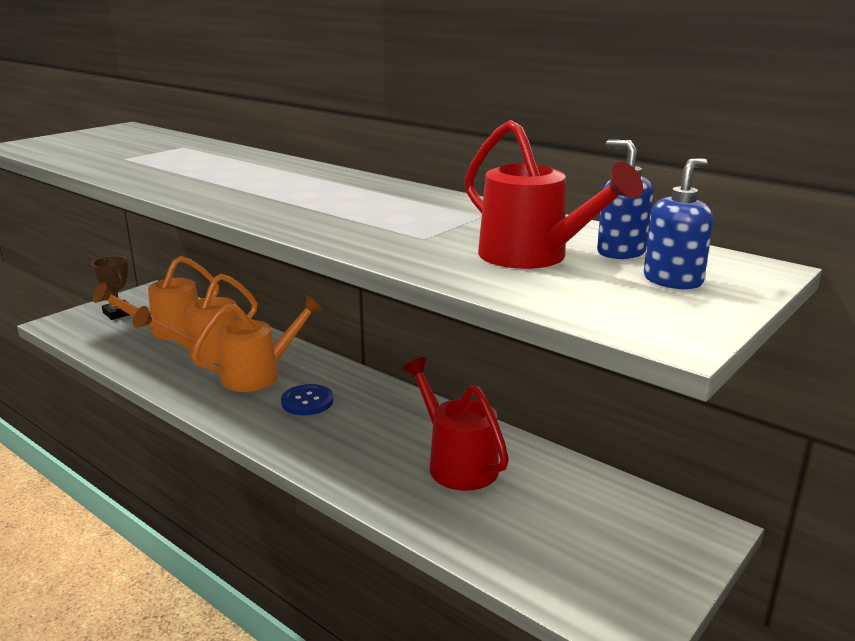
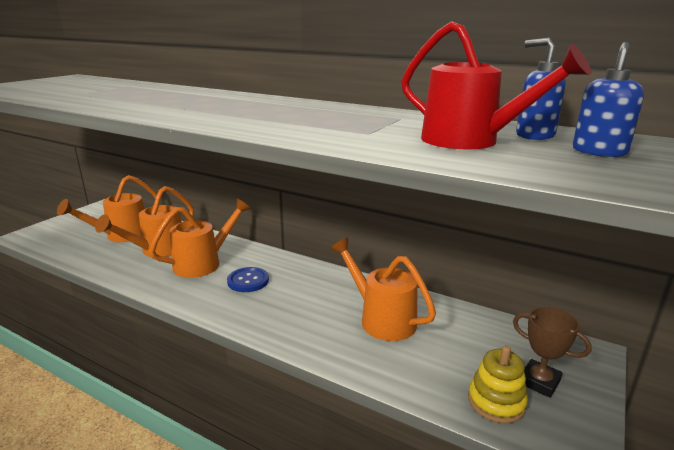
camera: 10 degrees left, 0 degrees up
brown trophy [92,256,129,320] -> brown trophy moved to [513,307,592,398]
red watering can [402,357,509,491] -> orange watering can [330,238,436,341]
none -> yellow stacking toy [468,346,528,423]

